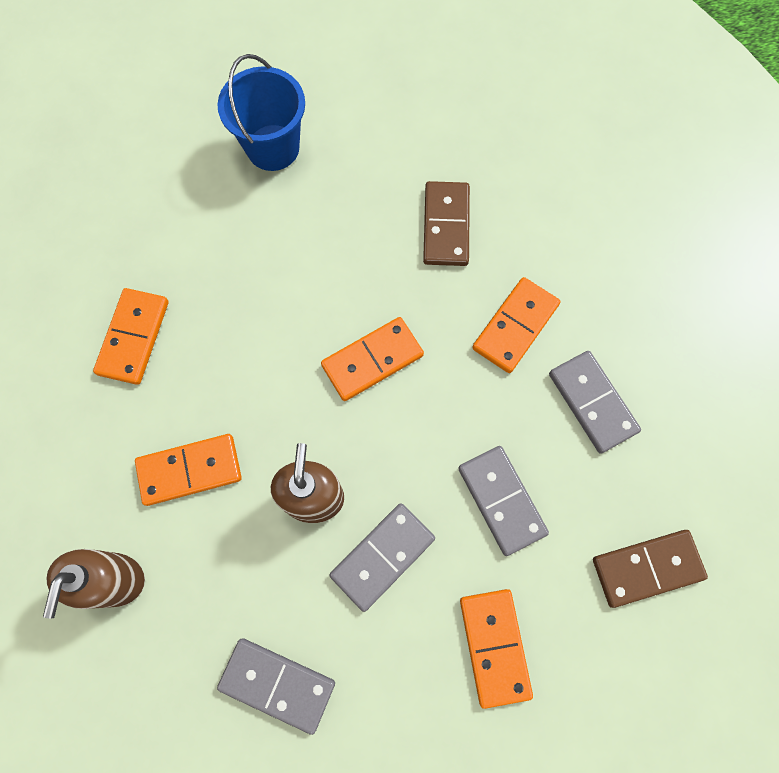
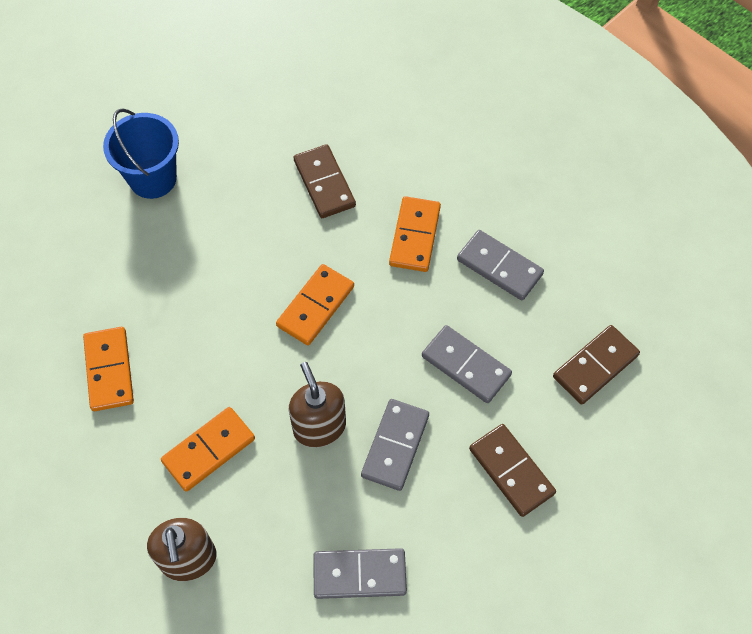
camera: 25 degrees left, 10 degrees down
orange domino [460,589,533,709] -> brown domino [469,424,556,517]

